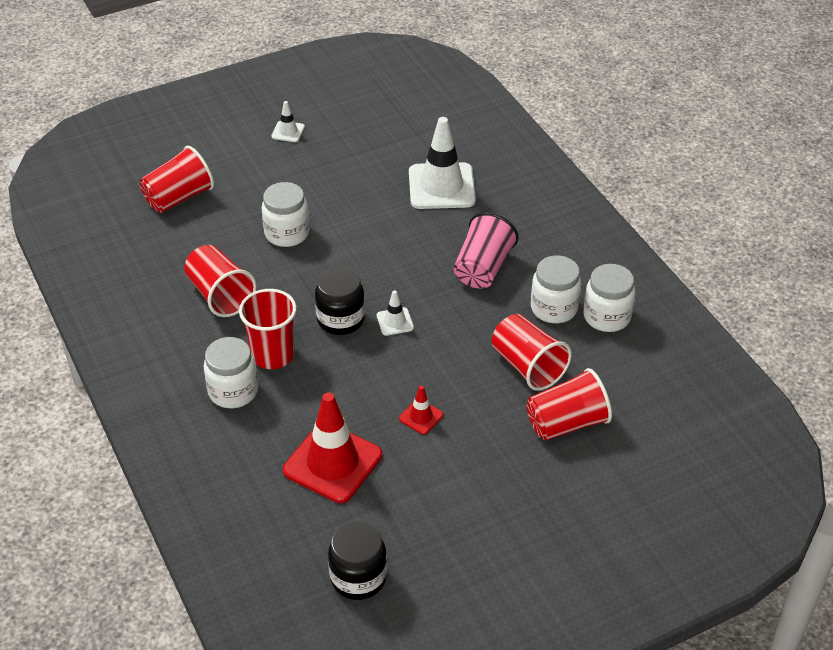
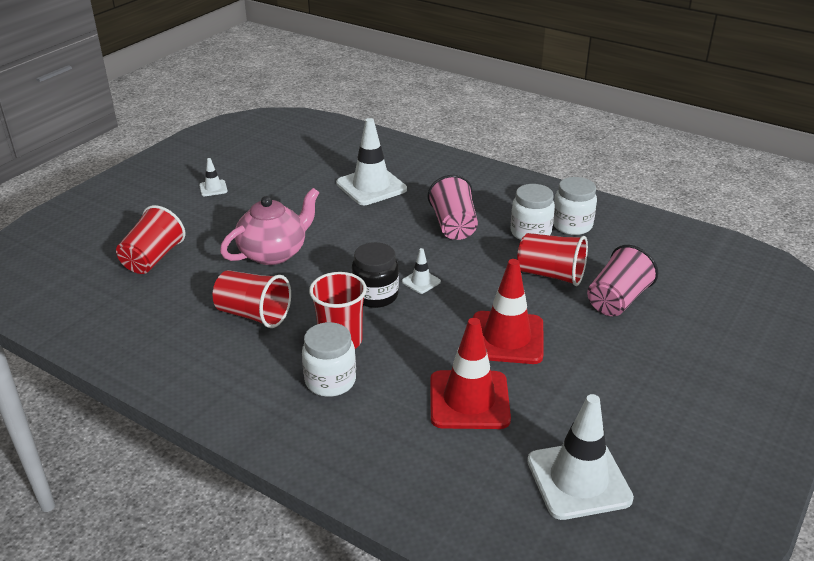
camera: 30 degrees left, 10 degrees down
white jar [262,182,309,247] -> pink teapot [220,188,319,265]
black jar [328,521,387,600] -> white traffic cone [527,394,634,520]
red traffic cone [399,385,443,434] -> red traffic cone [473,259,543,364], size x2.18
red cup [527,368,612,441] -> pink cup [587,245,658,316]

